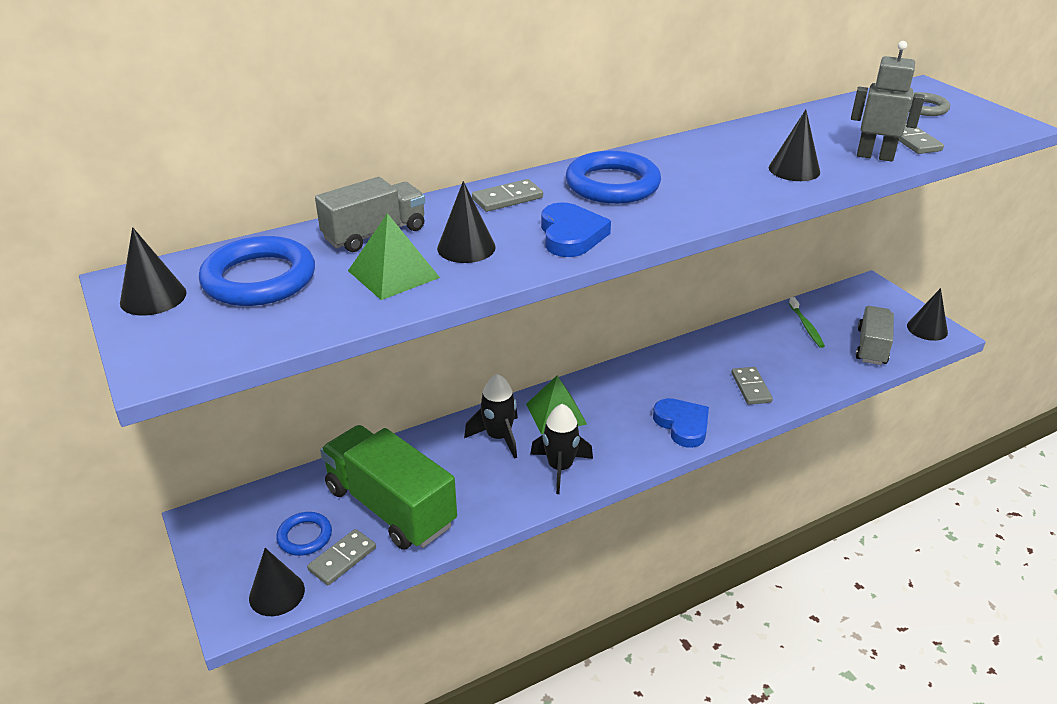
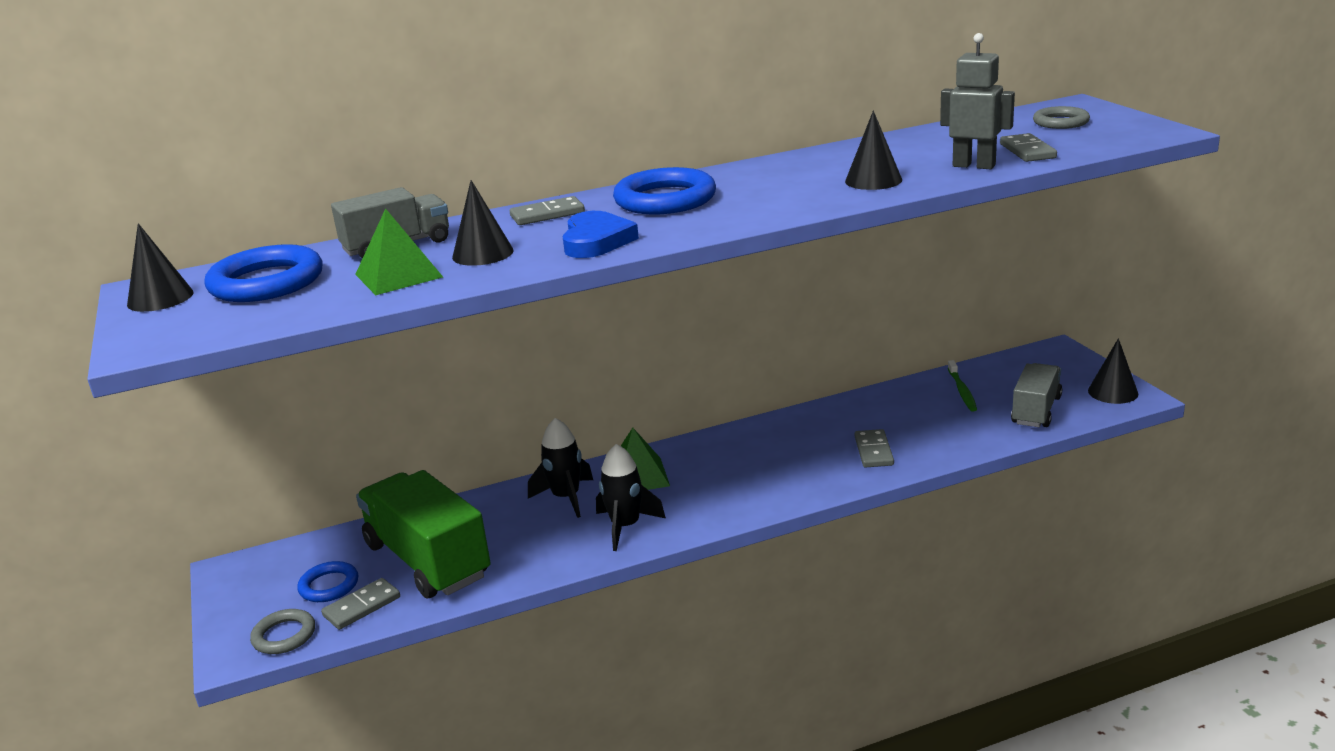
camera: 10 degrees right, 10 degrees down
black cone [249,548,305,616] -> grey ring [250,609,315,654]
blue heart [653,398,709,448] -> none

